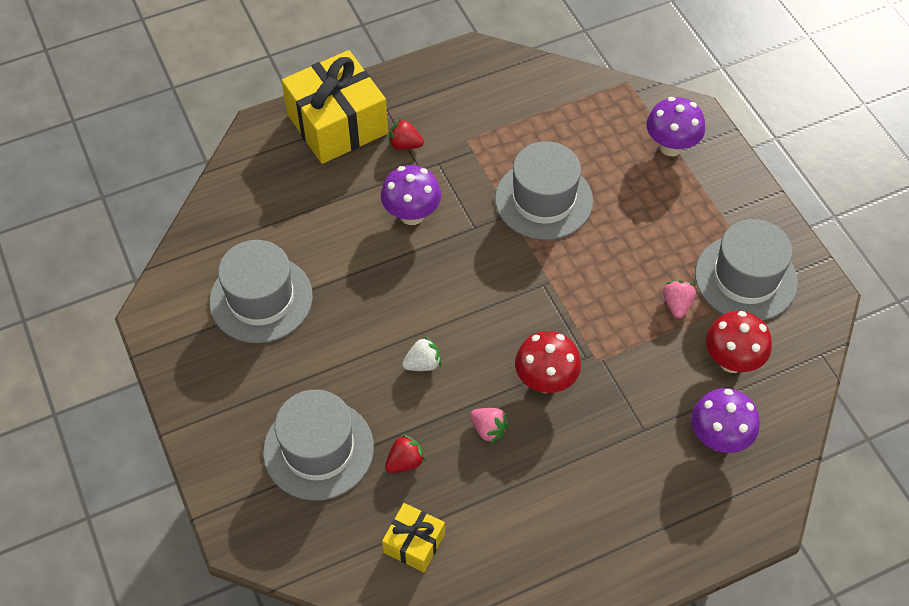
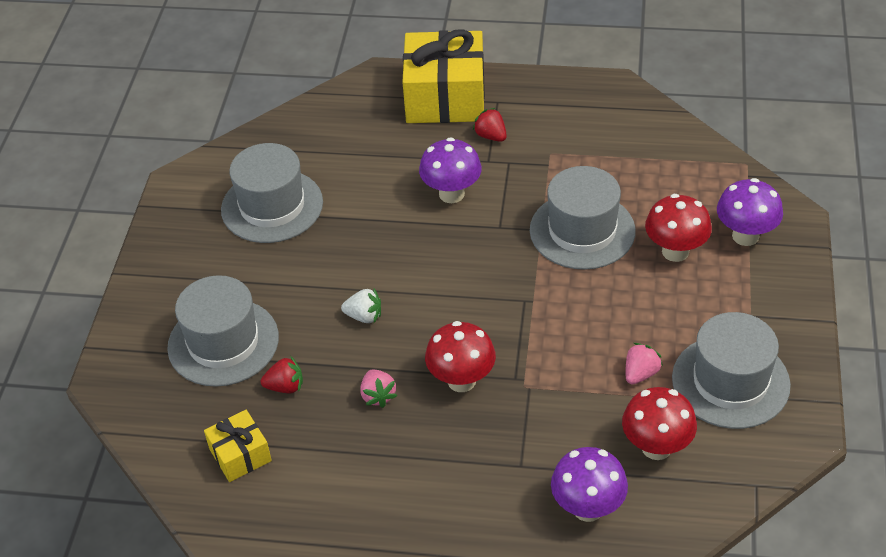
camera: 35 degrees right, 10 degrees down
none -> red mushroom [645,194,712,262]

